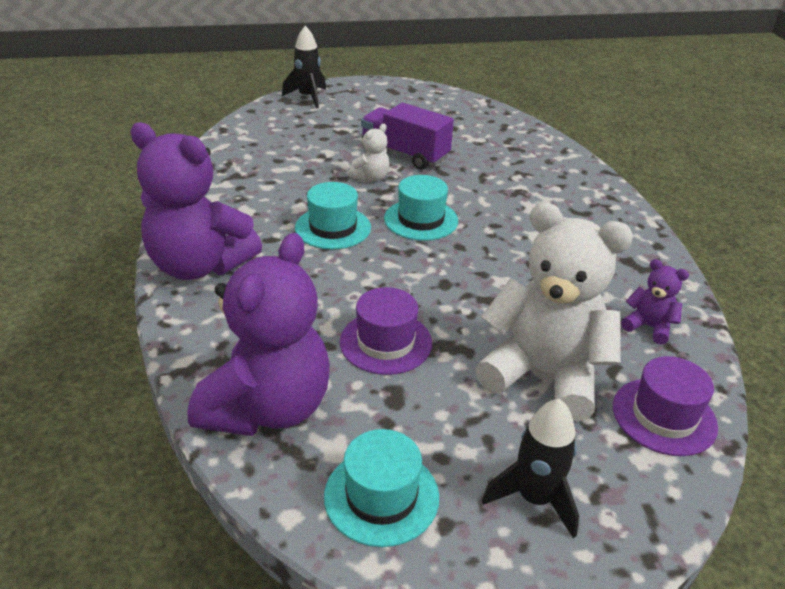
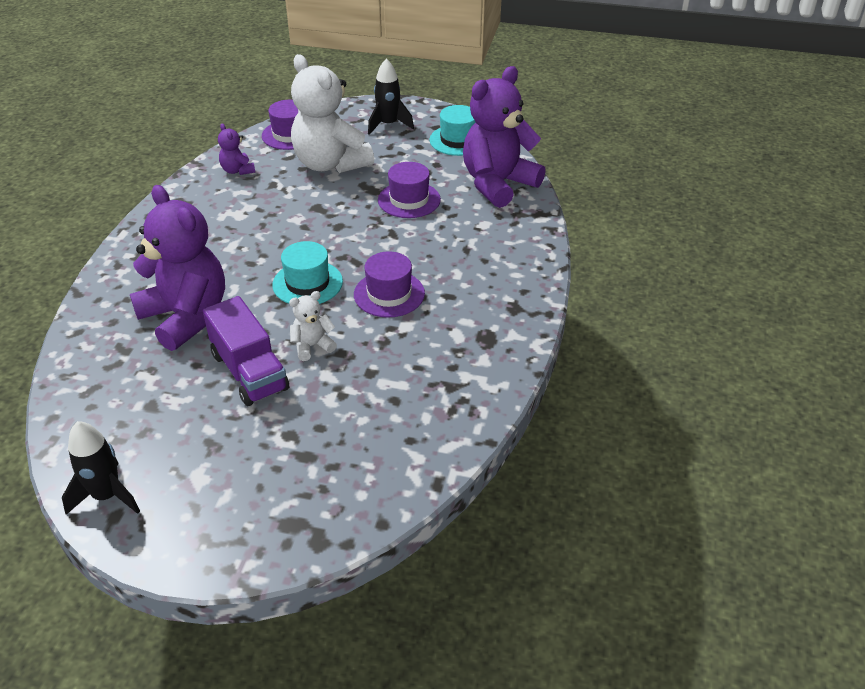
camera: 155 degrees left, 5 degrees up
purple teddy bear [130,123,262,280] -> purple teddy bear moved to [130,185,225,351]
black rocket [282,26,326,109] -> black rocket moved to [62,421,140,515]
turquoise hat [295,182,371,249] -> purple hat [354,251,425,318]

